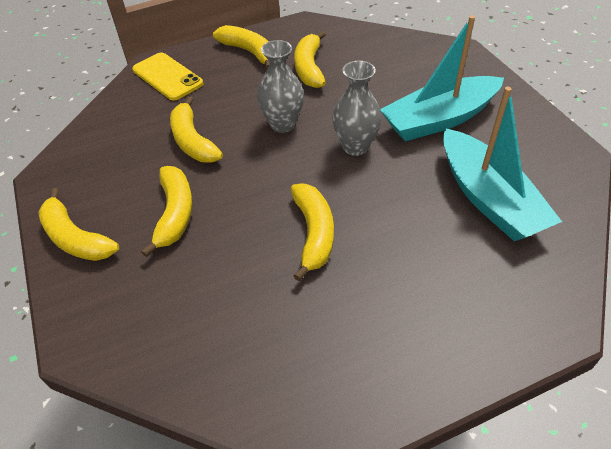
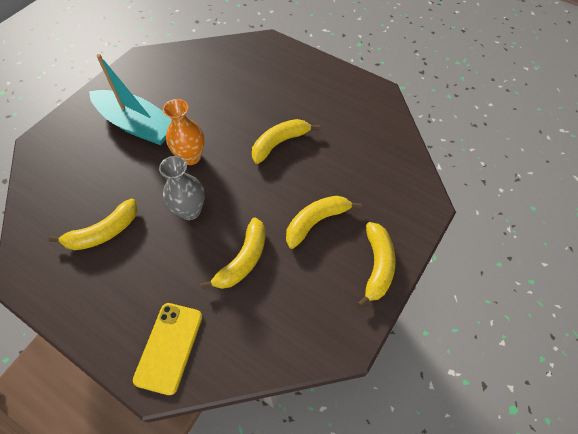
camera: 125 degrees left, 10 degrees up
yellow banana [213,25,269,70] -> none
grey vase [332,61,382,156] -> orange vase [163,99,205,165]
turquoise boat [443,87,562,241] -> none

